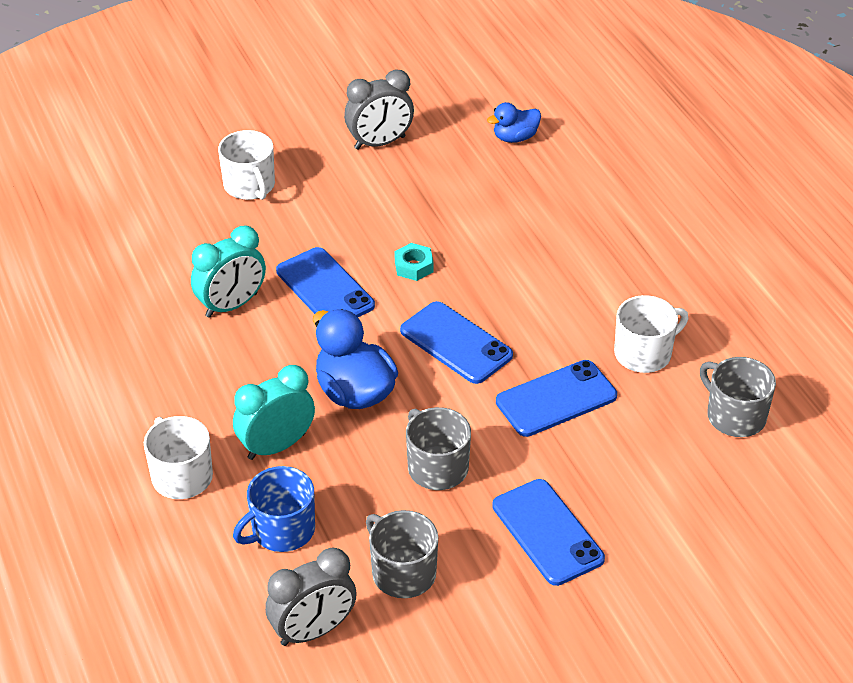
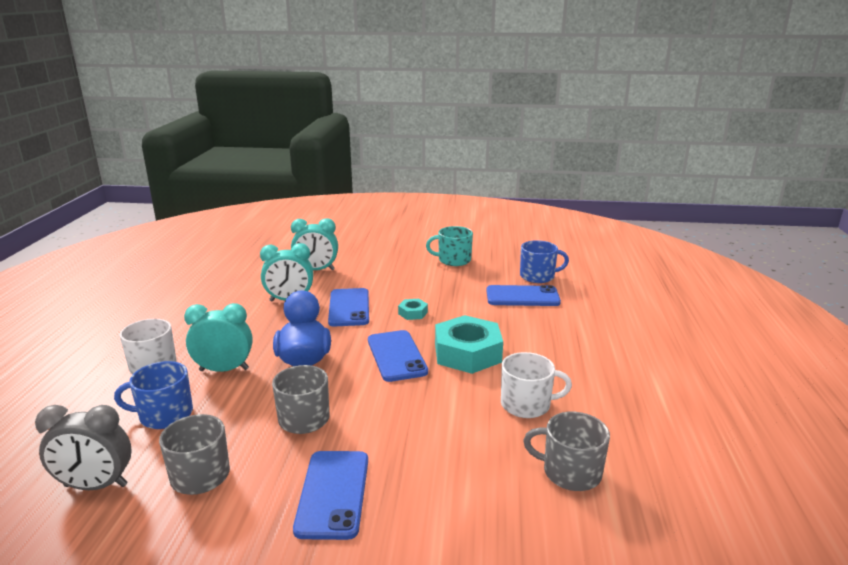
camera: 30 degrees right, 20 degrees down
white mug [218,130,275,200] -> none
grey clock [344,70,414,150] -> turquoise mug [426,226,473,266]
blue duck [487,102,541,143] -> blue mug [520,240,569,283]
blue phone [496,360,617,437] -> blue phone moved to [486,285,561,306]
grey mug [700,357,776,437] -> grey mug turned 60 degrees counterclockwise [523,412,610,491]
none -> turquoise clock [291,218,338,270]
none -> turquoise nut [435,315,503,374]

